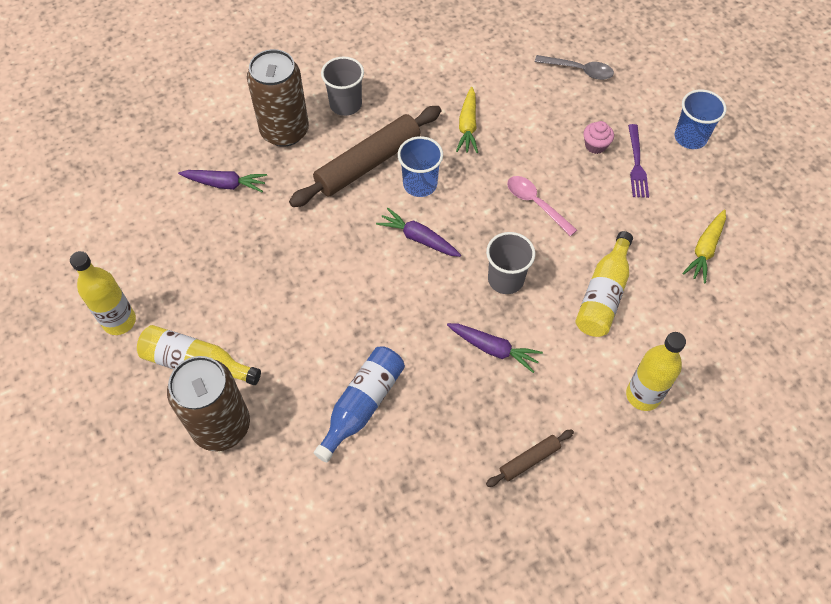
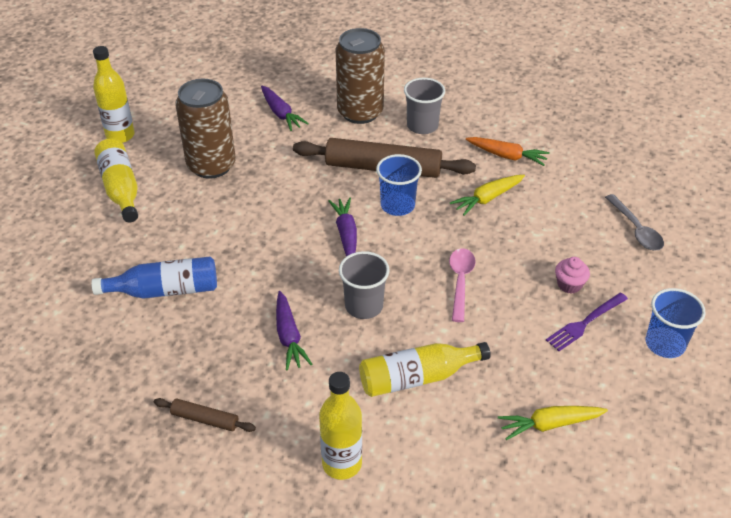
camera: 50 degrees right, 15 degrees down
brown can [167,356,250,451] -> brown can moved to [175,79,236,179]
none -> orange carrot [466,137,550,166]

